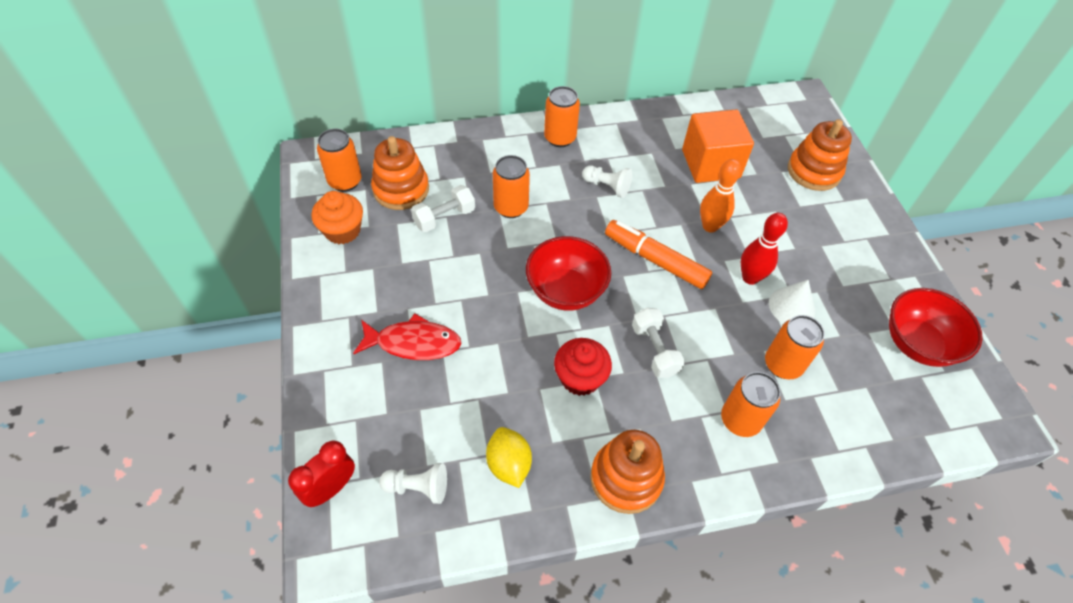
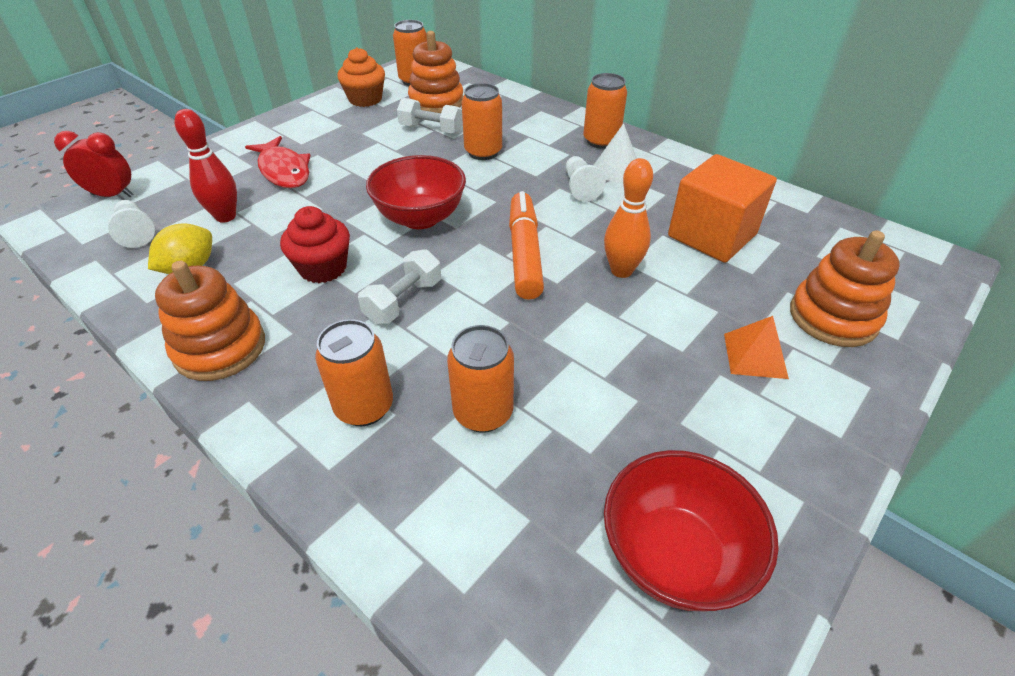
camera: 55 degrees right, 10 degrees down
red bowling pin [741,213,788,285] -> red bowling pin moved to [174,109,237,223]
white cone [769,280,815,323] -> white cone moved to [594,123,637,182]
none -> orange pyramid [724,316,789,379]

